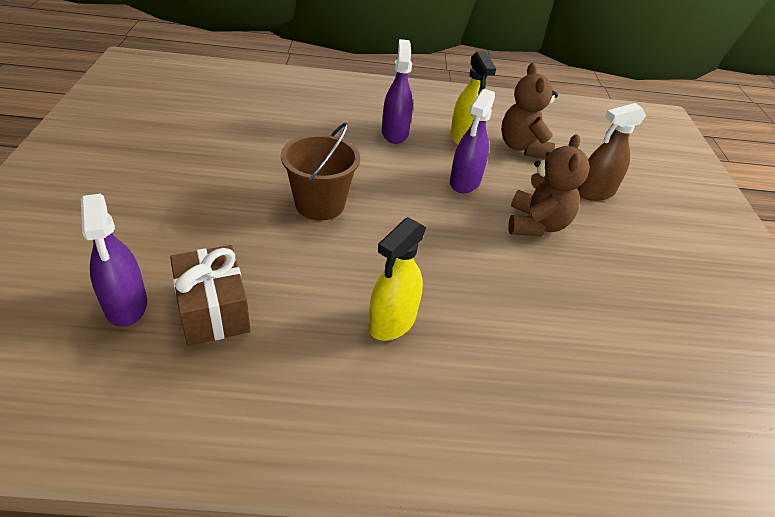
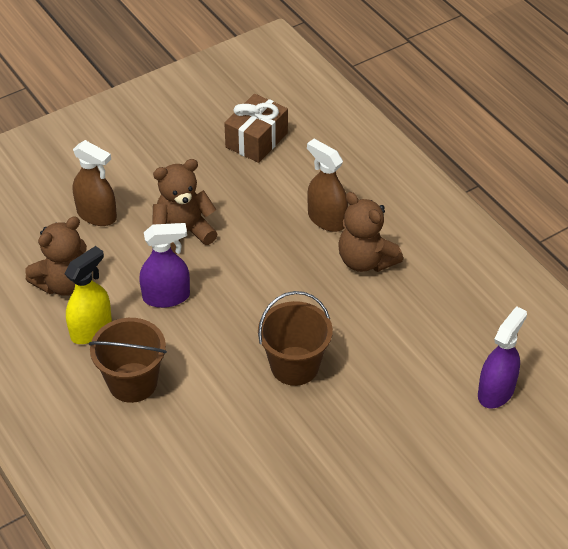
camera: 120 degrees left, 5 degrees up
brown gift [170,245,251,346] -> brown gift moved to [224,94,288,163]
yellow spray bottle [368,217,426,341] -> brown teddy bear [339,192,403,272]
purple spray bottle [382,39,413,144] -> brown bucket [89,318,167,403]
none -> brown spray bottle [307,139,348,232]

